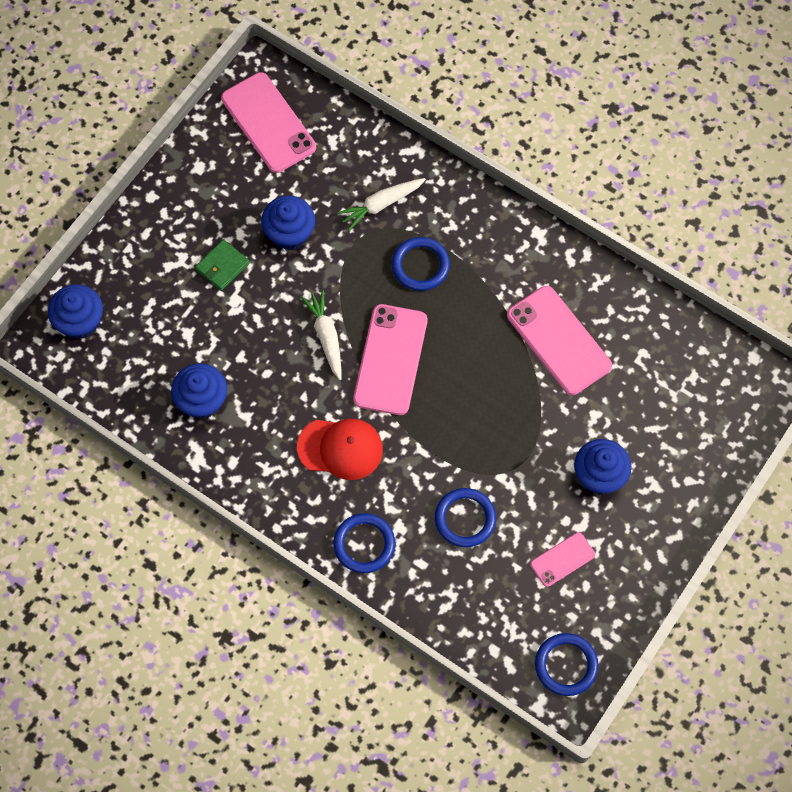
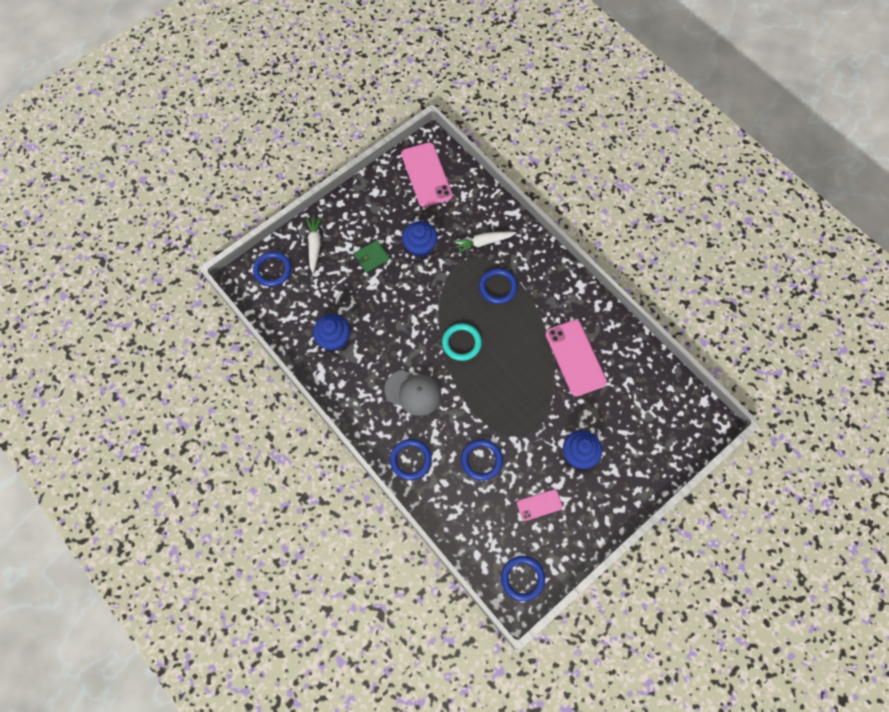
camera: 15 degrees right, 0 degrees up
blue cupcake [48,284,103,339] -> blue ring [253,251,292,287]
red cap [297,419,383,480] -> grey cap [385,370,441,416]
white carrot [301,290,341,380] -> white carrot moved to [306,216,321,273]
pink phone [353,304,427,415] -> turquoise ring [442,323,482,361]

